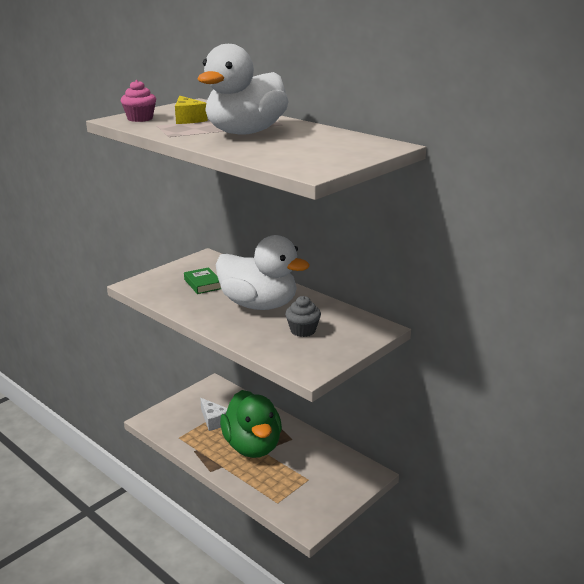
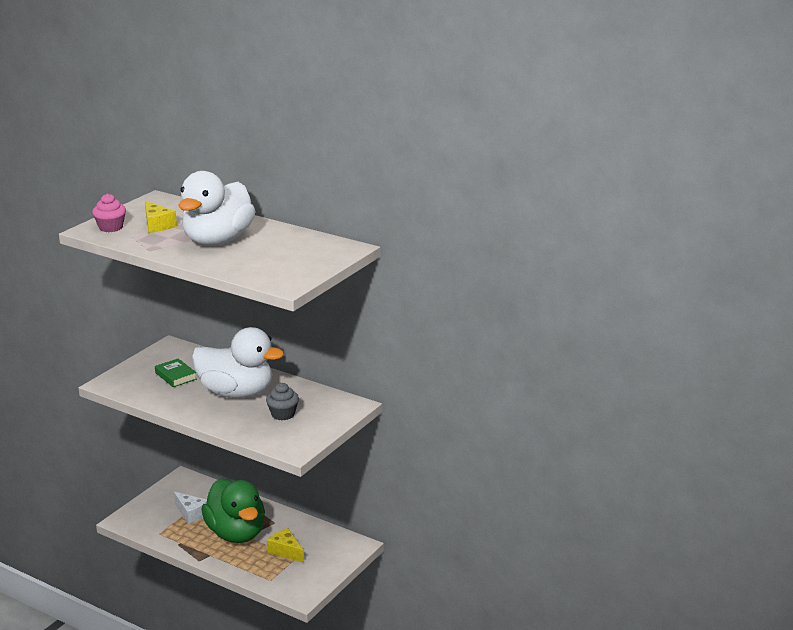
camera: 10 degrees left, 0 degrees up
none -> yellow cheese [267,528,304,563]

